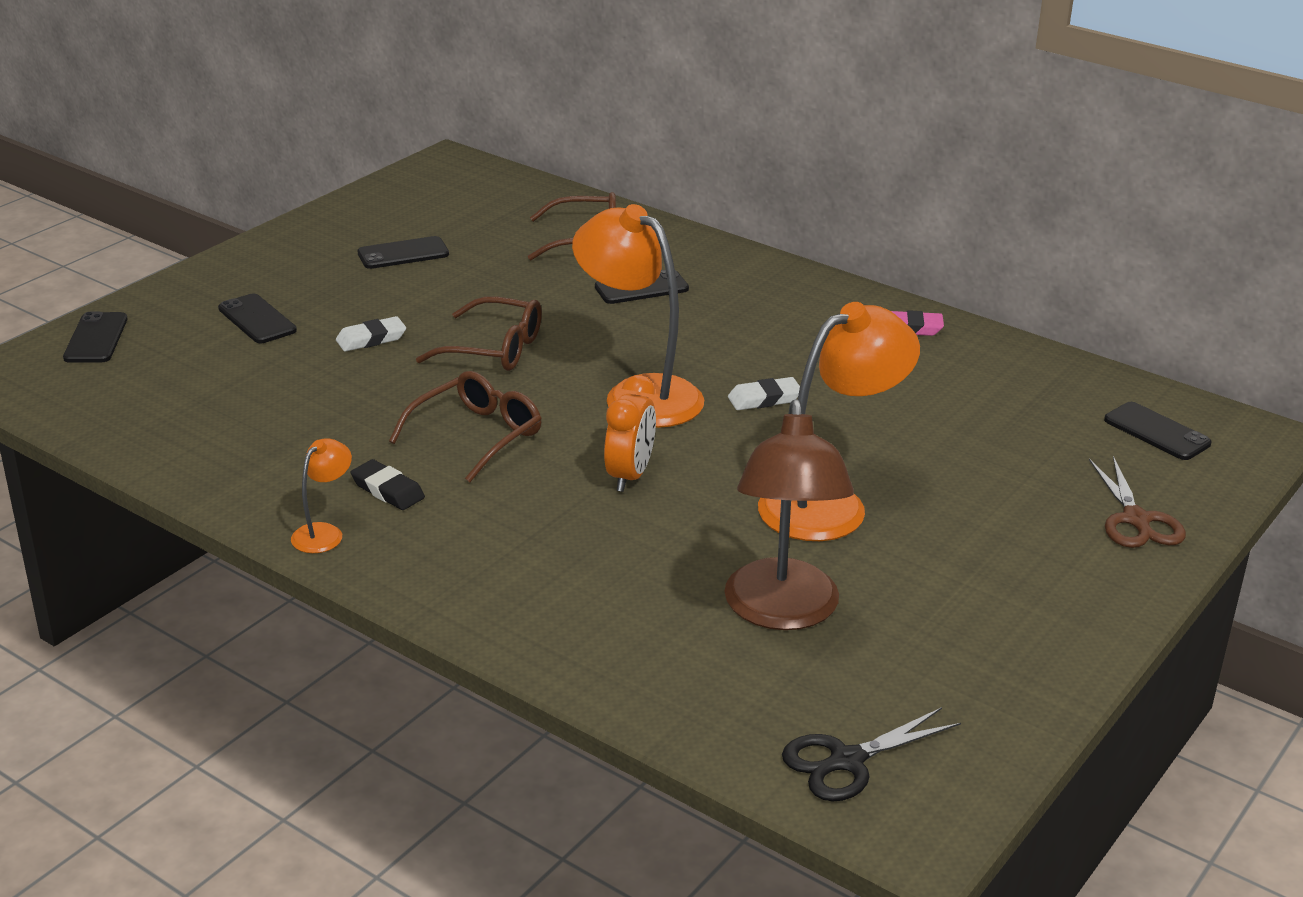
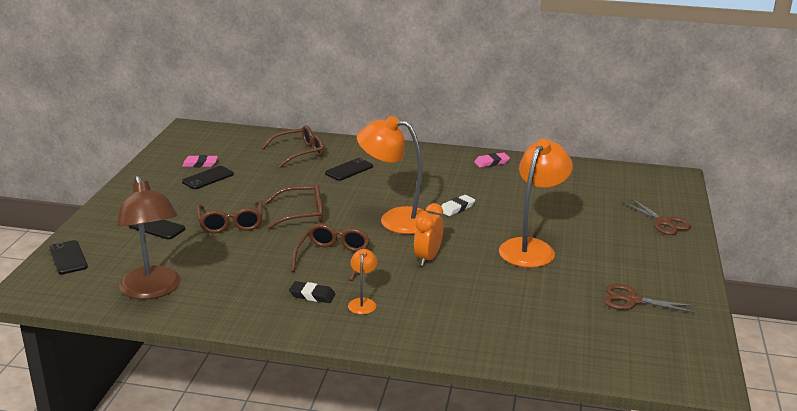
camera: 25 degrees left, 5 degrees down
orange lamp [291,438,352,553] -> orange lamp moved to [348,249,377,314]
white eraser [336,316,406,352] -> brown glasses [197,199,263,233]
orange clock [604,375,656,492] -> orange clock turned 150 degrees counterclockwise [414,203,443,266]
brown lamp [724,399,854,630] -> brown lamp moved to [116,175,181,299]
black scissors [782,707,961,801] -> none
black phone [1104,402,1212,460] -> none
none -> pink eraser [182,155,218,167]
none -> brown scissors [604,284,697,313]

